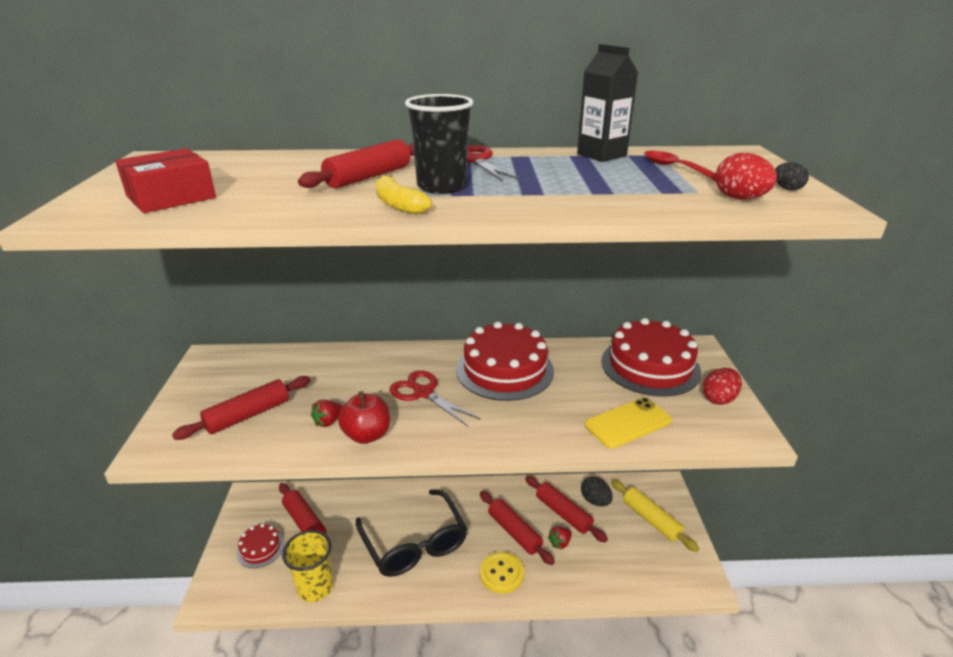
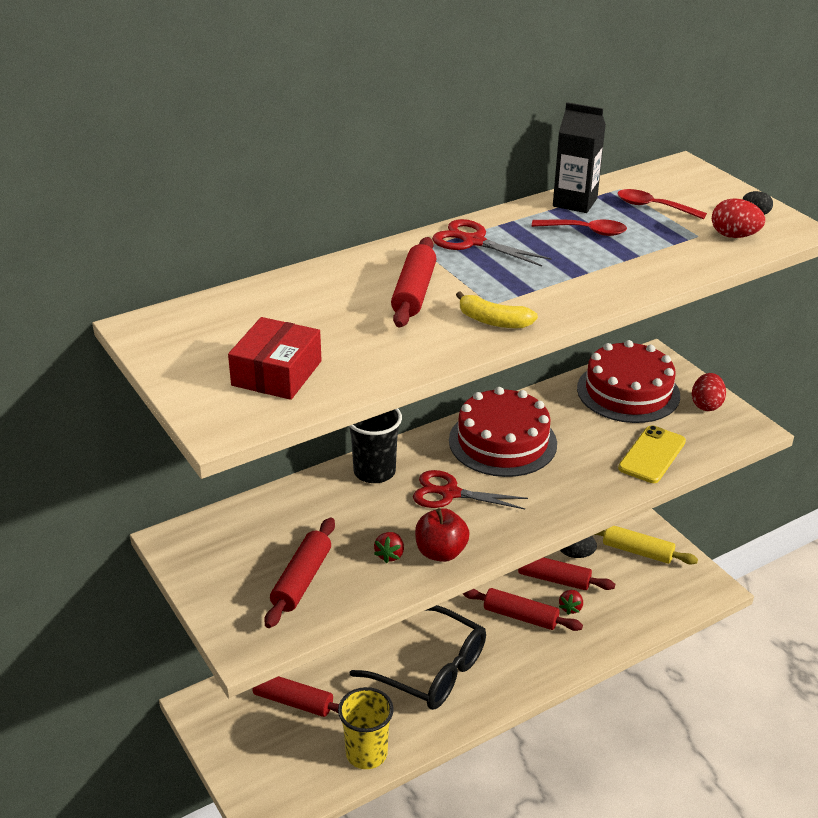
camera: 30 degrees left, 5 degrees up
red cake [237,524,284,568] -> none
black cup [405,94,473,194] -> black cup moved to [349,408,402,483]
yellow button [480,552,524,594] -> none
none -> red spoon [532,219,627,236]

